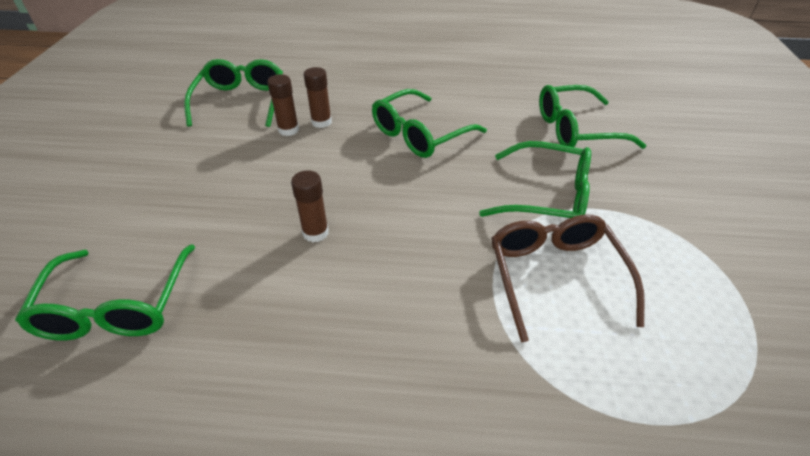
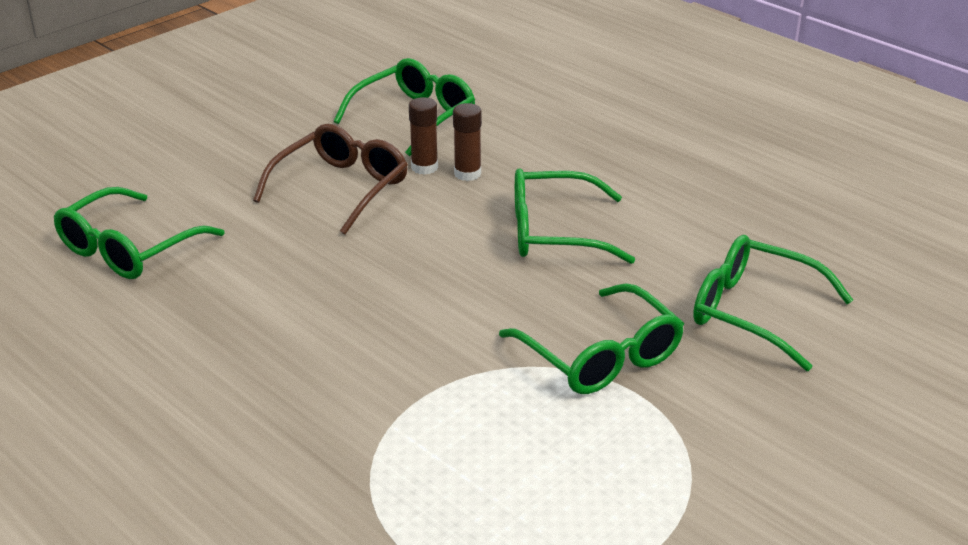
camera: 40 degrees right, 10 degrees down
brown glue stick [291,170,329,242] -> none
brown glasses [491,215,645,342] -> brown glasses moved to [253,124,408,235]

